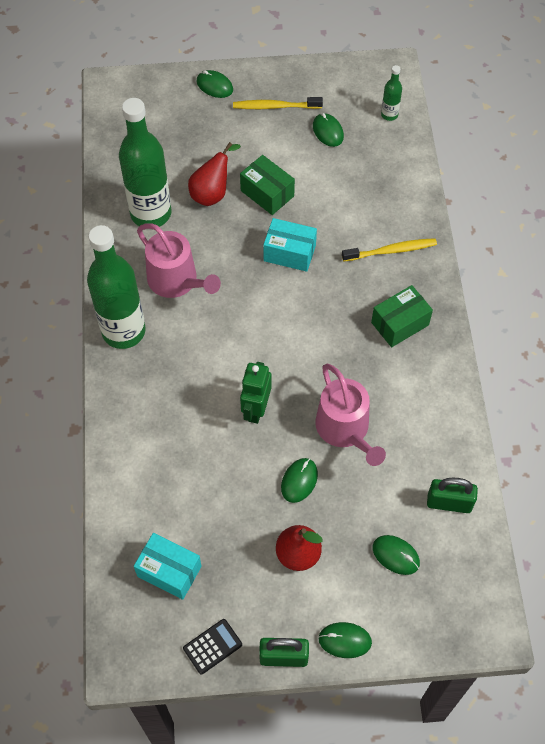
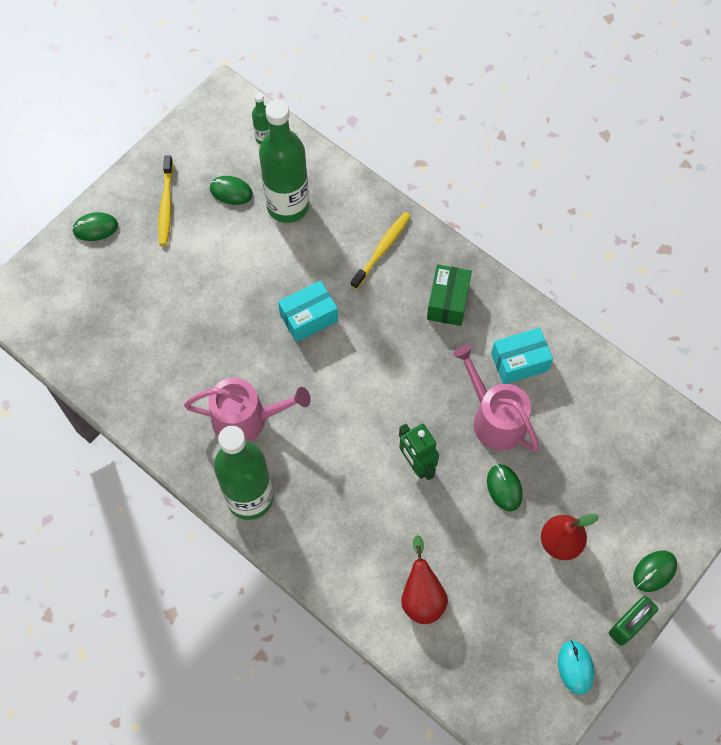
camera: 45 degrees left, 5 degrees up
green bottle [119,98,171,227] -> green bottle moved to [259,100,309,223]
turquoise box [134,533,202,600] -> turquoise box moved to [491,328,553,384]
black calculator [183,619,242,675] -> turquoise mouse [558,640,594,695]
red pear [188,142,241,206] -> red pear moved to [401,535,448,624]
yellow toothbrush [233,97,323,109] -> yellow toothbrush turned 45 degrees counterclockwise [158,156,173,246]
green box [240,155,295,215] -> none
pink watering can [315,363,386,466] -> pink watering can turned 150 degrees counterclockwise [453,345,539,451]
green mouse [373,535,420,575] -> none
green padlock [427,477,478,513] -> none

